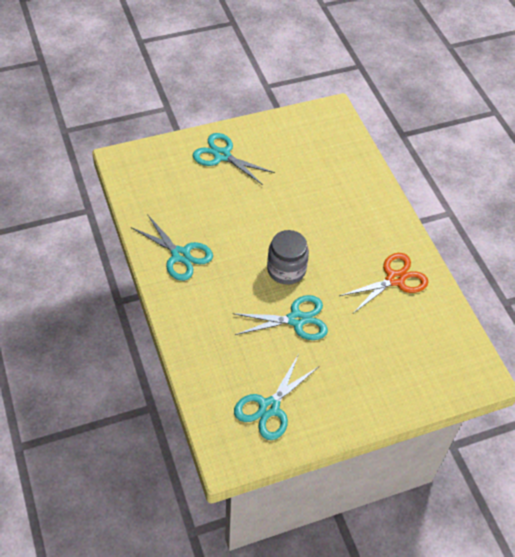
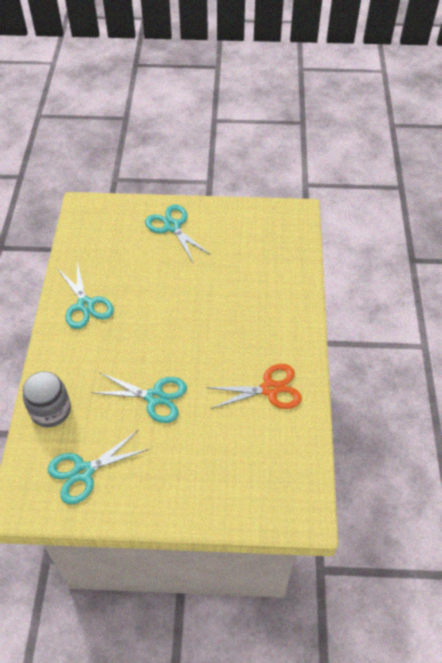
camera: 25 degrees right, 0 degrees up
grey jar [267,230,309,285] -> grey jar moved to [23,372,71,427]

